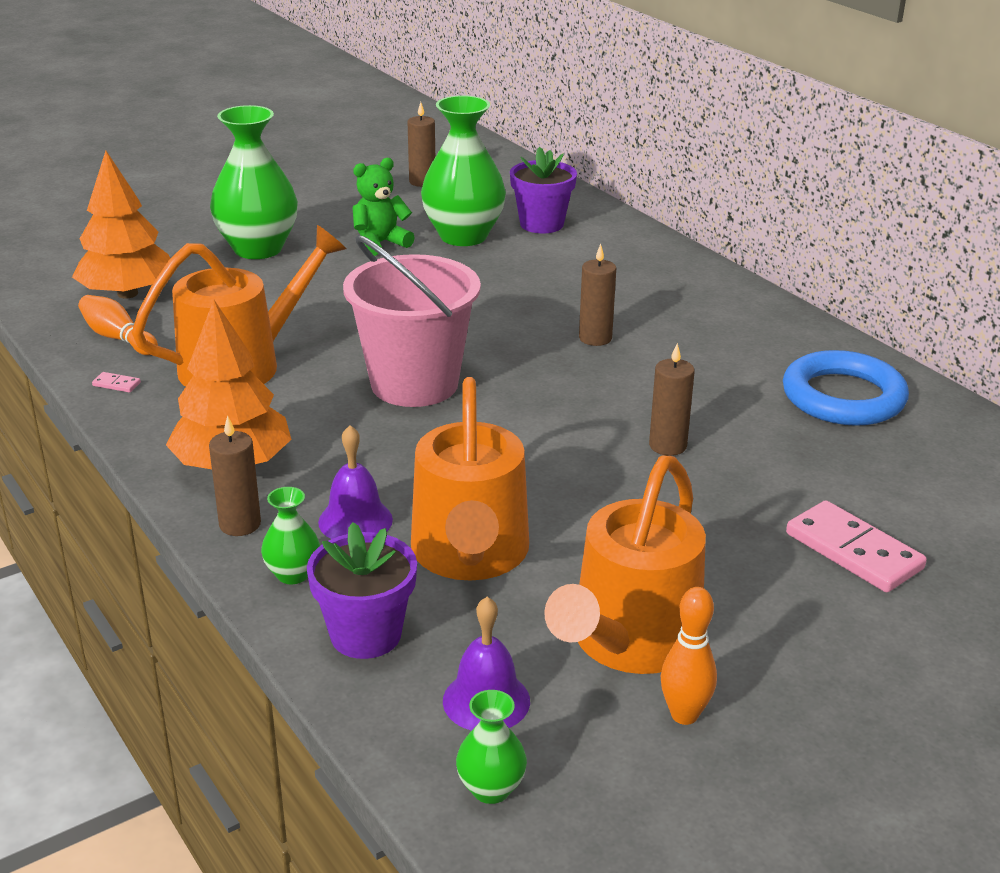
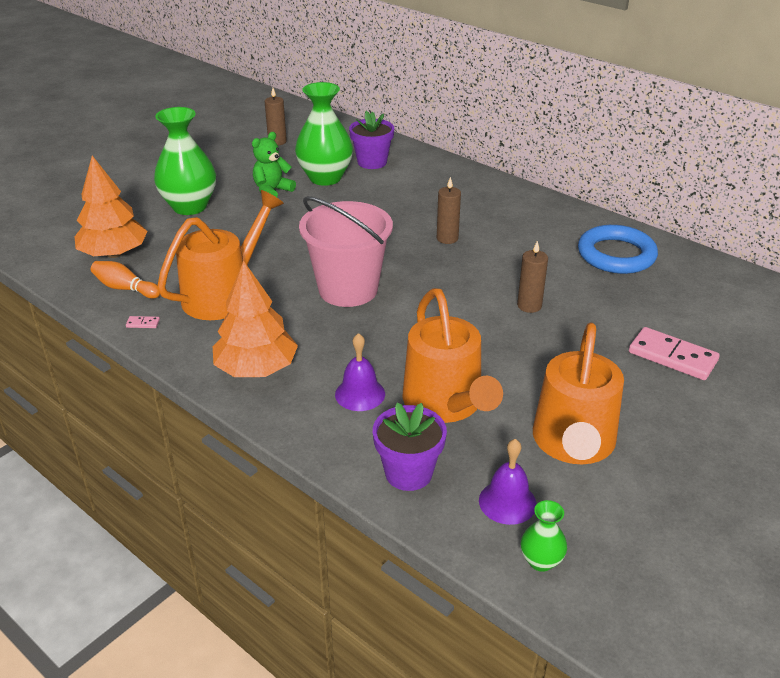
camera: 15 degrees left, 5 degrees up
brown candle [209,416,261,536] -> none
green vase [261,487,320,584] -> none
orange bowling pin [661,587,717,725] -> none

